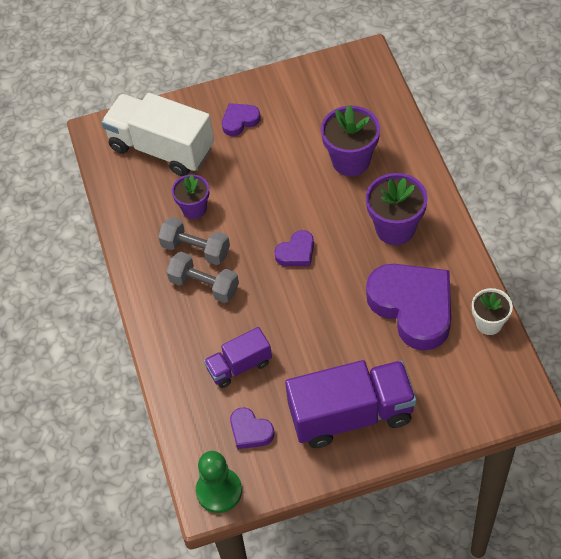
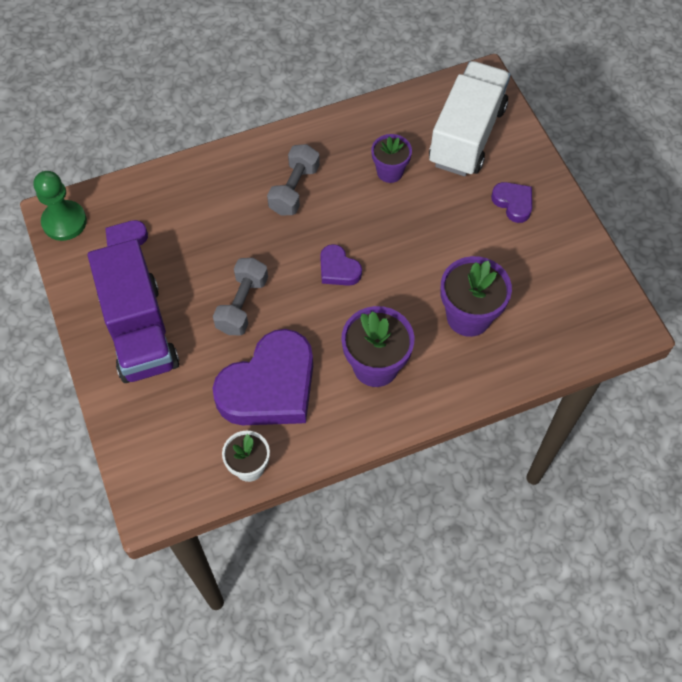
camera: 80 degrees right, 5 degrees up
grey dumbbell [158,217,230,265] -> grey dumbbell moved to [213,258,268,335]
purple truck [204,327,272,388] -> none

